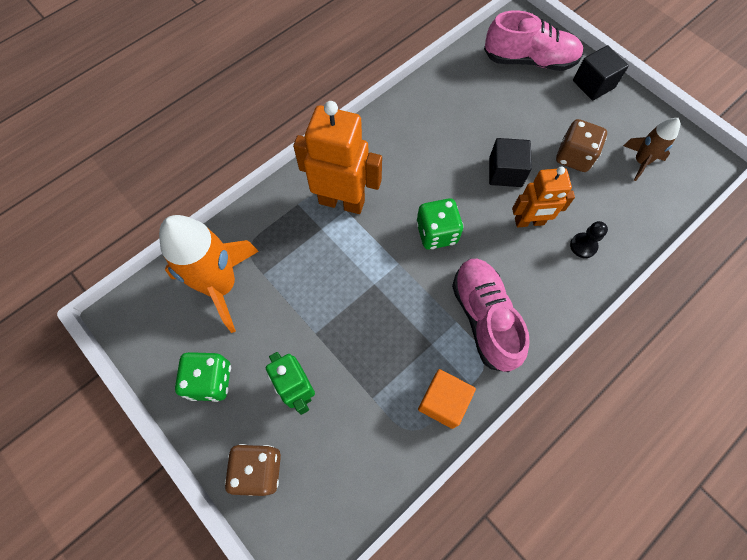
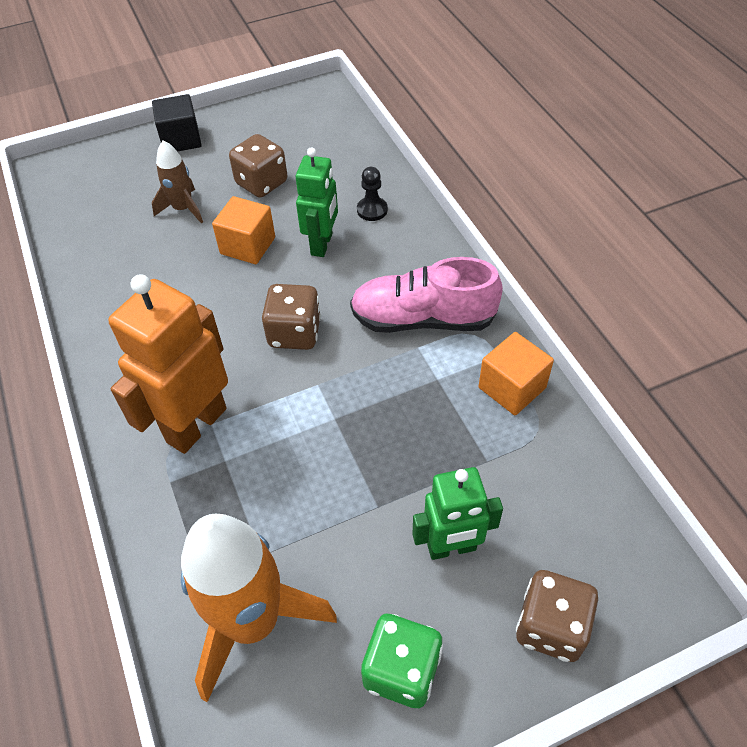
camera: 70 degrees left, 15 degrees down
green dice [416,198,464,250] -> brown dice [262,284,321,350]
pink shoe [484,10,583,71] -> none
black cube [489,138,532,187] -> orange cube [212,196,275,264]
orange robot [512,166,575,227] -> green robot [296,147,338,257]
brown rocket [623,118,680,181] -> brown rocket moved to [152,141,203,224]

